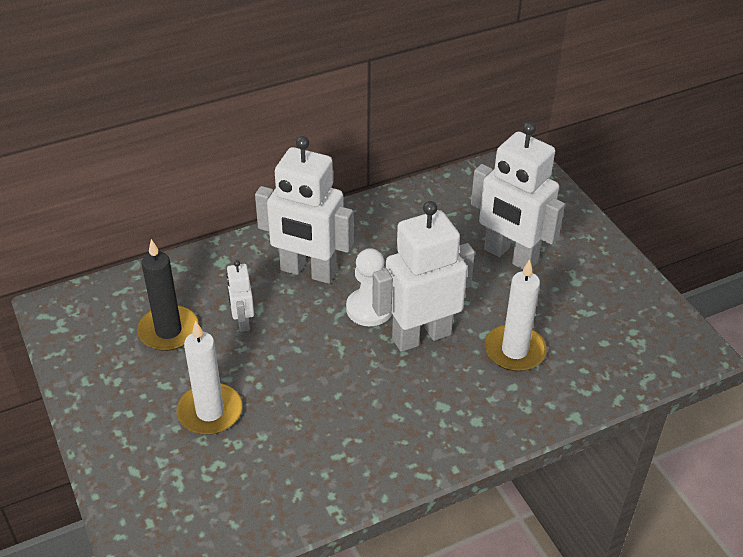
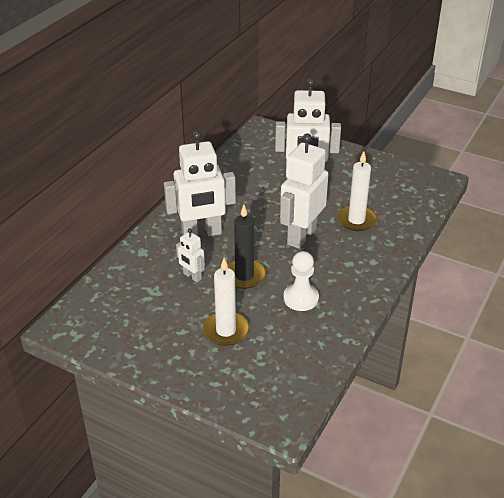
camera: 35 degrees left, 5 degrees down
black candle [137,239,199,351] -> black candle moved to [227,205,266,289]
white pawn [346,248,392,326] -> white pawn moved to [283,251,319,311]

